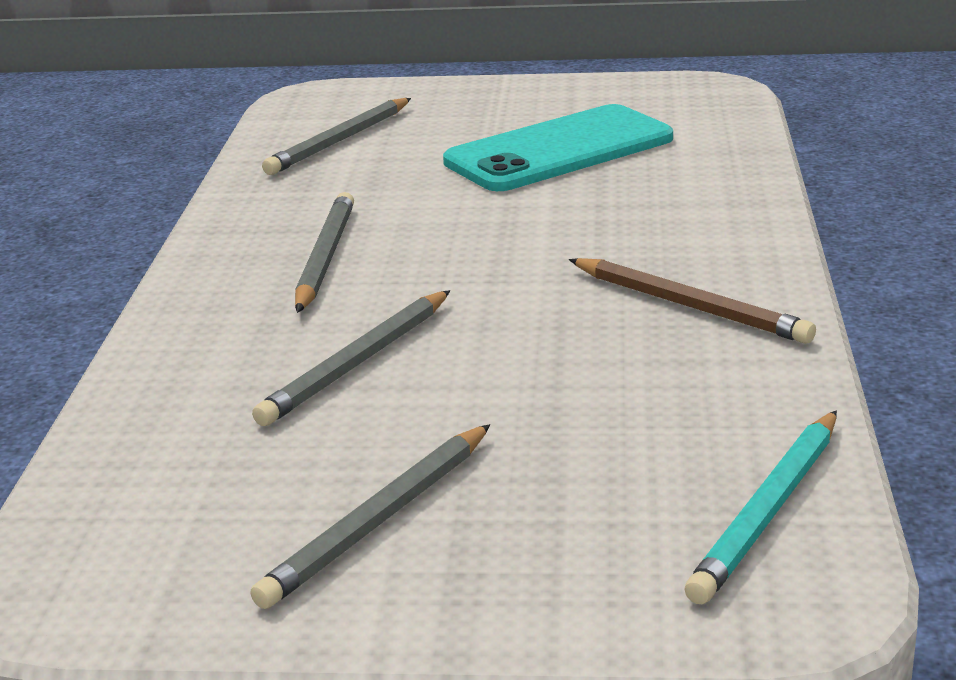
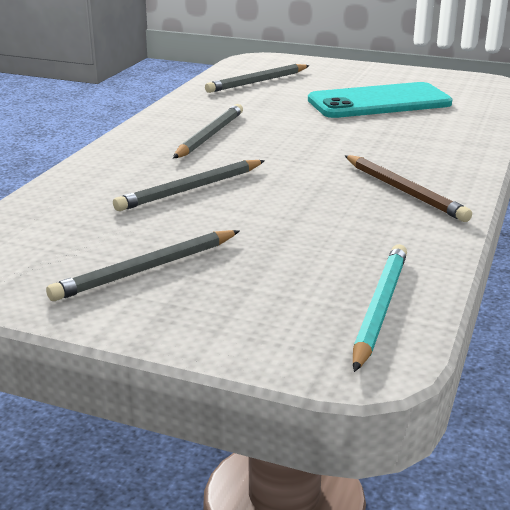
camera: 15 degrees right, 0 degrees up
turquoise pencil [685,411,837,604] -> turquoise pencil turned 150 degrees clockwise [353,244,407,372]

